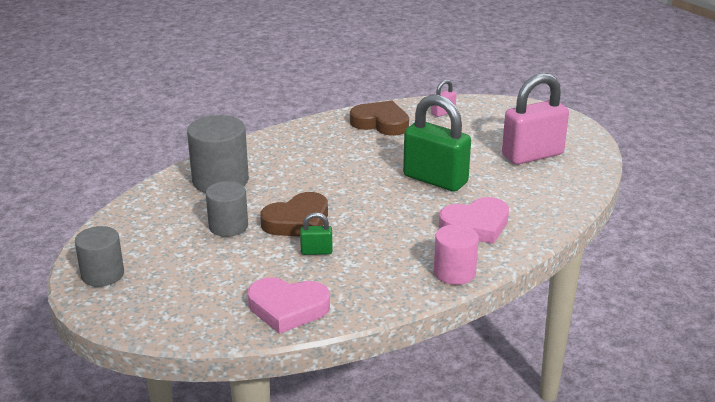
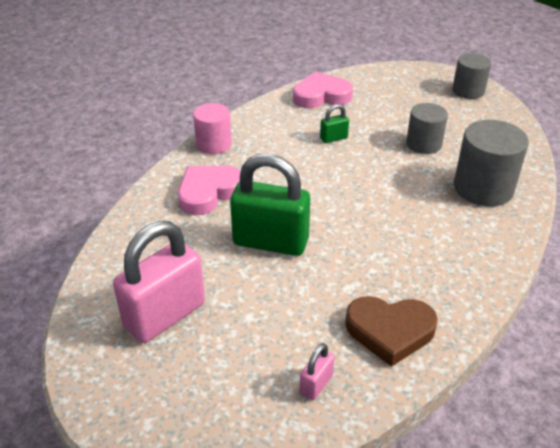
camera: 160 degrees right, 10 degrees up
brown heart [260,192,328,236] -> none

